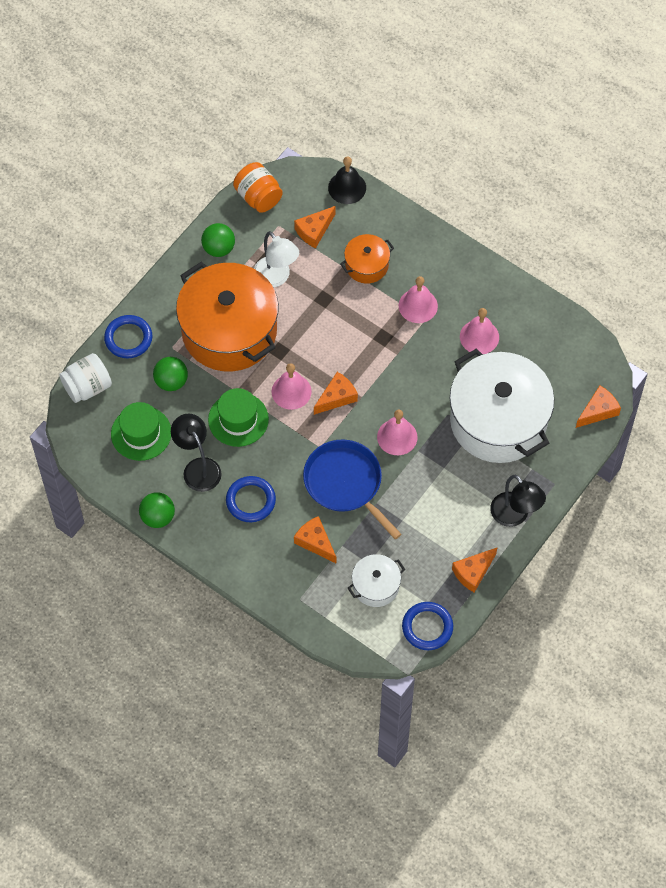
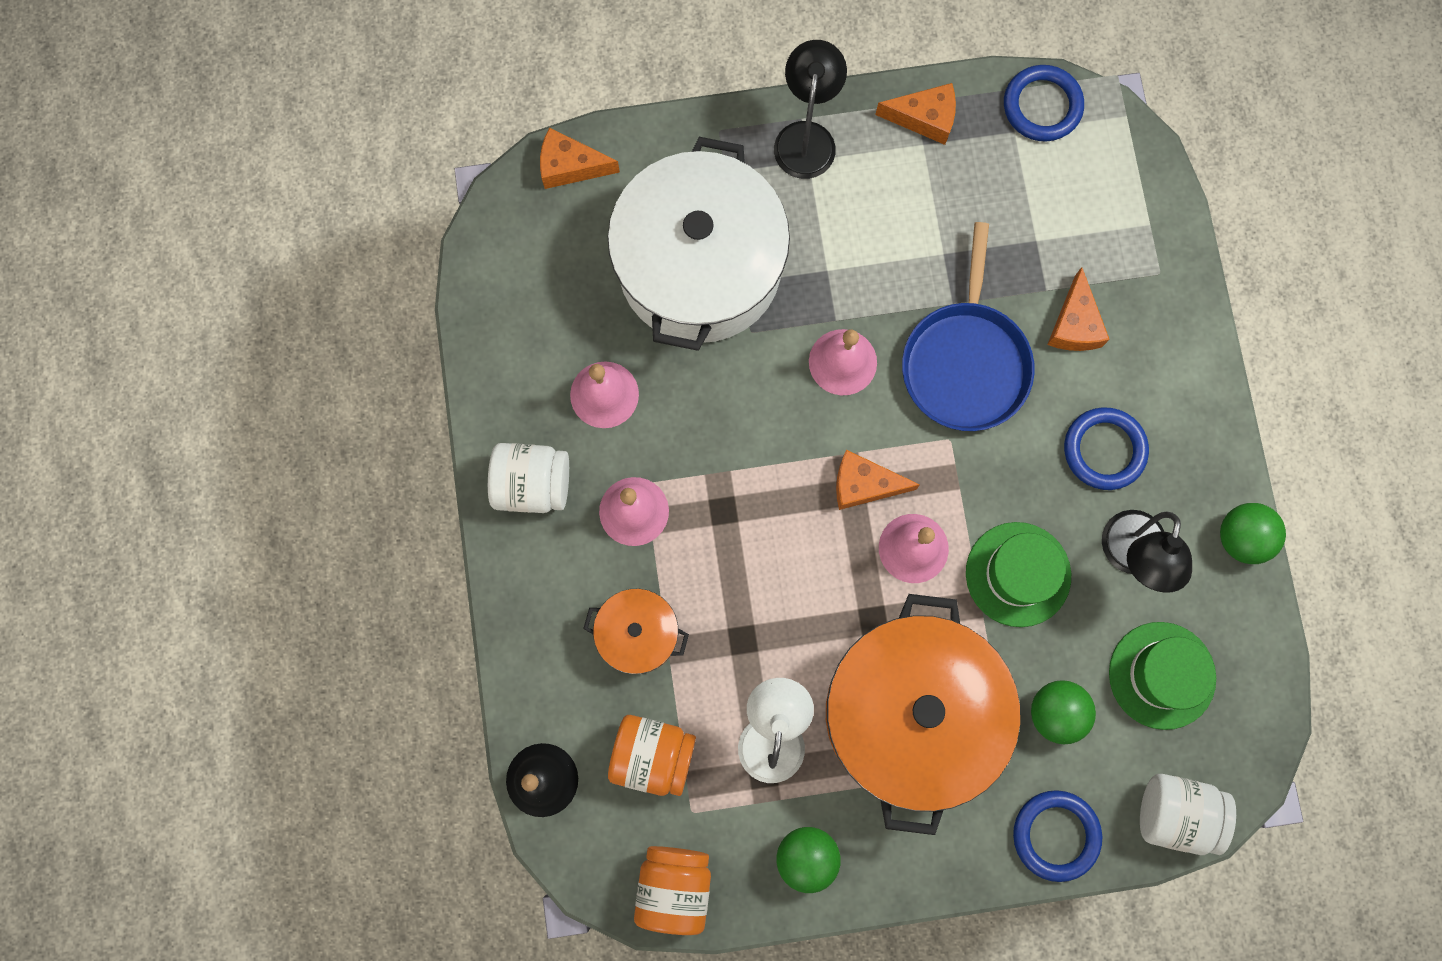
camera: 135 degrees left, 15 degrees up
orange cheese [294,206,336,248] -> orange jar [608,715,696,796]
white pot [348,554,405,607] -> none
none -> white jar [488,443,569,513]

